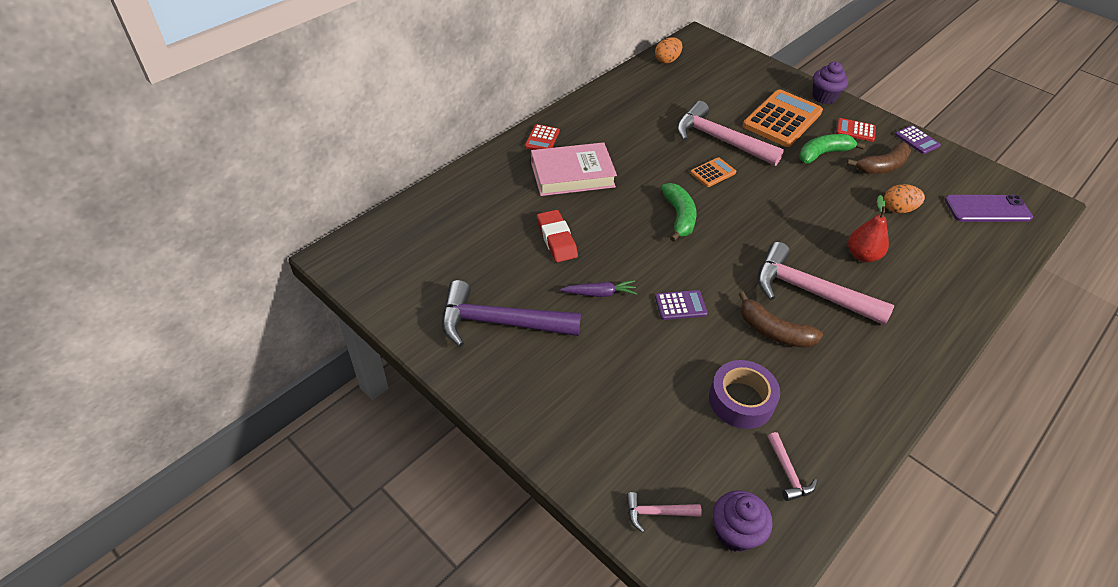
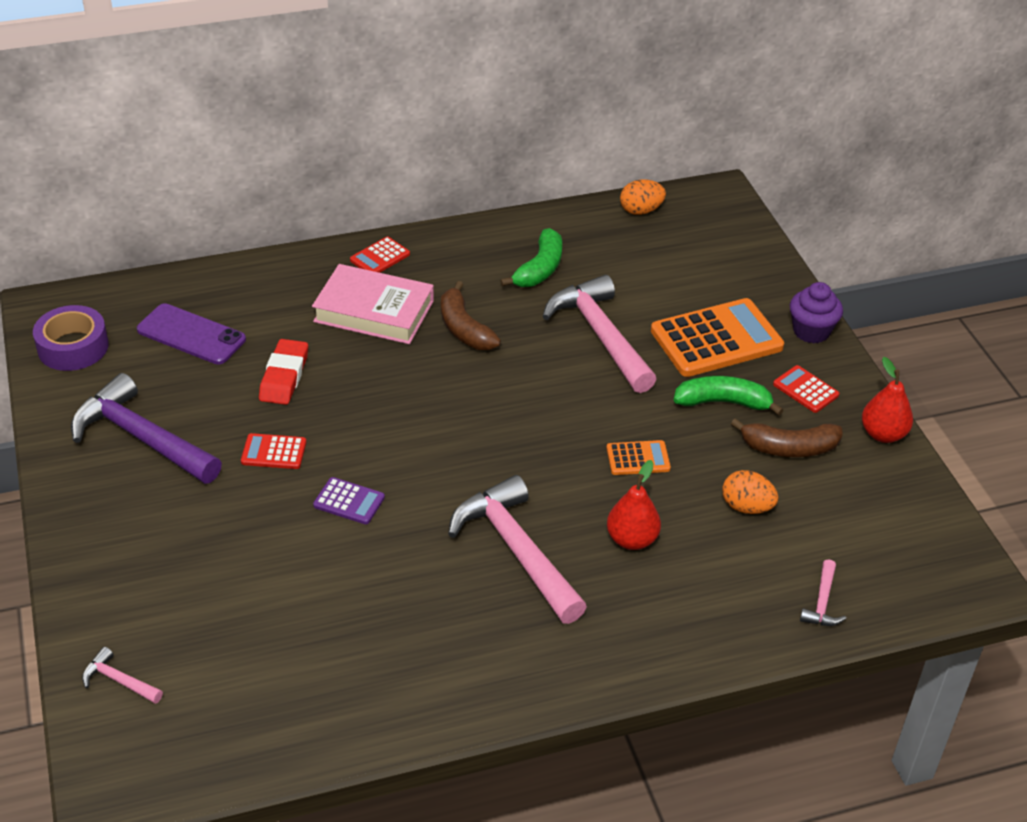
camera: 30 degrees right, 5 degrees down
purple carrot [560,280,637,297] -> red calculator [241,433,306,469]
green banana [661,183,697,242] -> green banana moved to [500,228,562,287]
orange calculator [690,157,736,187] -> orange calculator moved to [606,440,671,475]
purple tape [709,360,780,429] -> purple tape moved to [33,305,109,371]
purple cupcake [713,490,773,552] -> none
brown banana [738,292,823,348] -> brown banana moved to [441,281,501,350]
pink hammer [768,432,817,501] -> pink hammer moved to [800,559,846,626]
purple calculator [895,125,941,154] -> red pear [862,357,913,443]
purple phone [945,195,1033,222] -> purple phone moved to [137,303,246,365]

